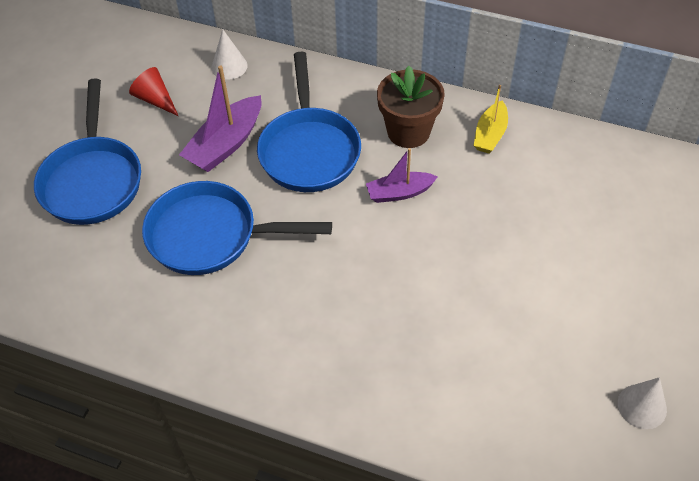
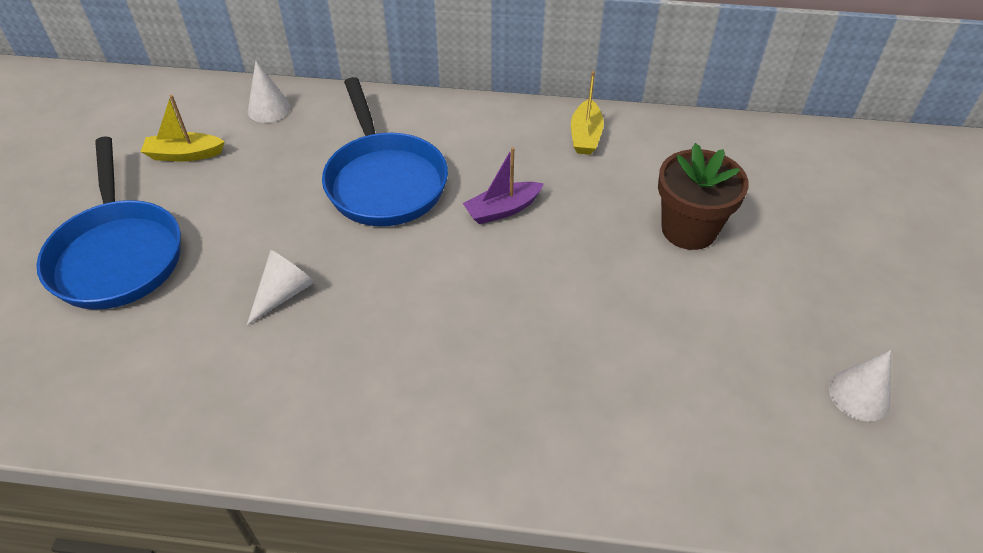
camera: 15 degrees left, 5 degrees down
red cone [129,67,178,116] -> yellow boat [141,95,225,161]
blue pan [142,181,332,275] -> white cone [247,250,315,325]
purple boat [179,65,262,172] -> none
brown flower pot [377,66,445,148] -> brown flower pot moved to [658,143,749,250]

